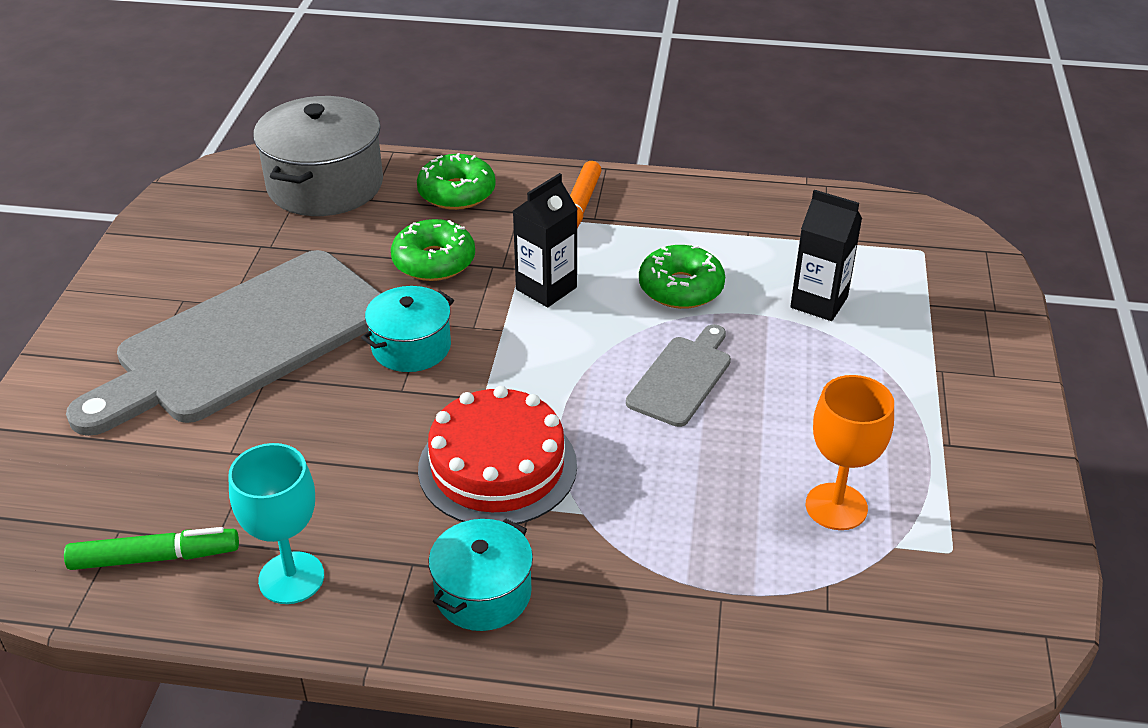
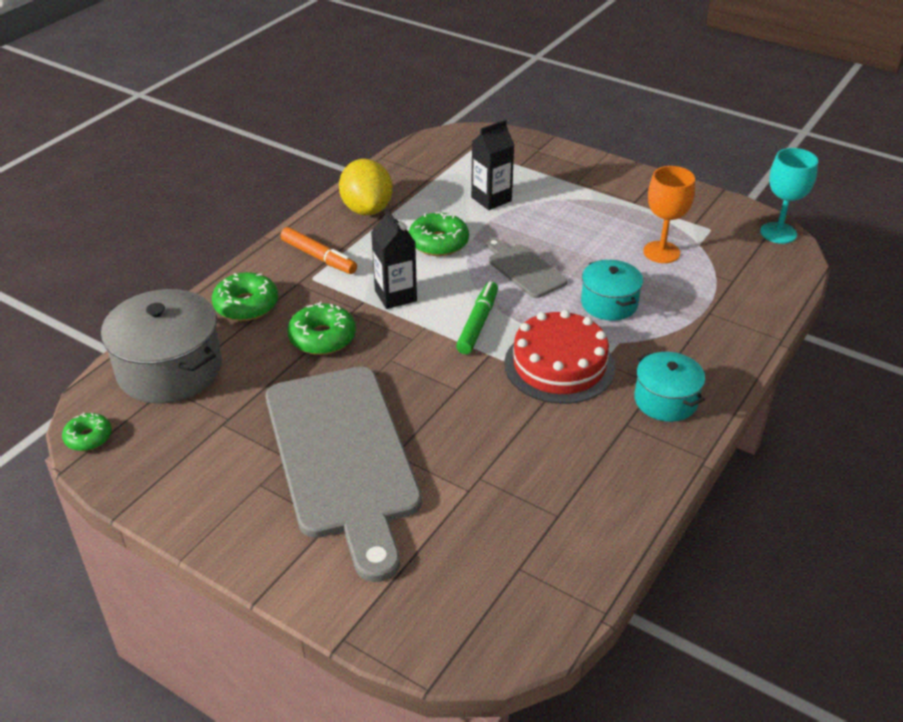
camera: 65 degrees left, 0 degrees up
green marker [64,527,239,570] -> green marker moved to [456,282,498,354]
turquoise goblet [228,443,324,604] -> turquoise goblet moved to [760,148,818,244]
turquoise pot [361,286,454,372] -> turquoise pot moved to [581,260,643,321]
none -> green donut [62,412,112,451]
none -> yellow lemon [339,159,393,215]

